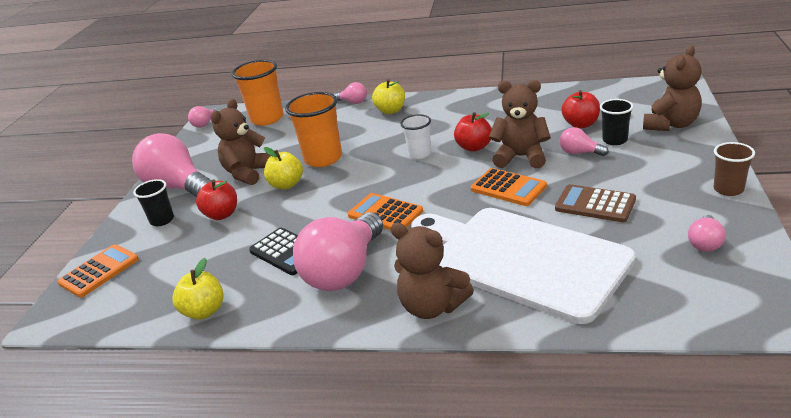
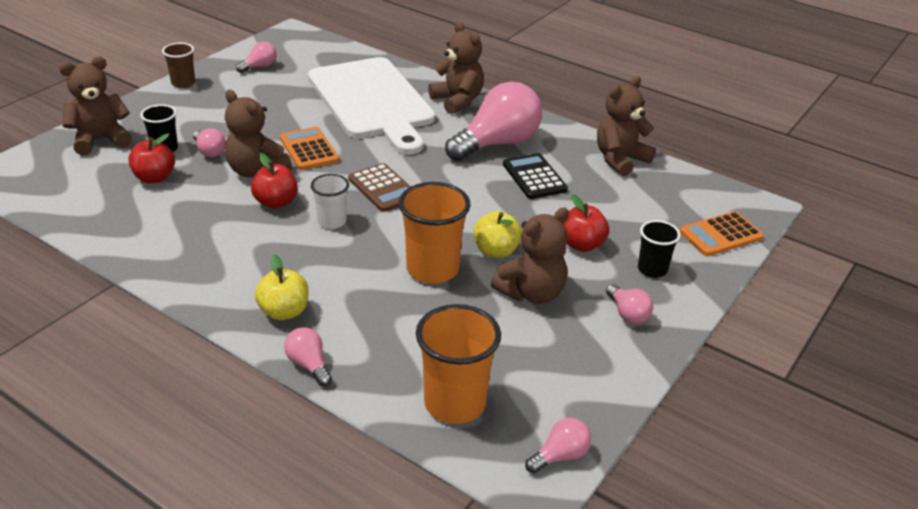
camera: 160 degrees left, 5 degrees up
pink light bulb [132,133,212,197] -> pink light bulb [606,284,653,324], size x0.45
yellow apple [172,258,224,320] -> brown teddy bear [597,76,656,176]
orange calculator [347,193,423,230] -> none
brown calculator [555,184,636,222] -> brown calculator moved to [348,163,411,212]

